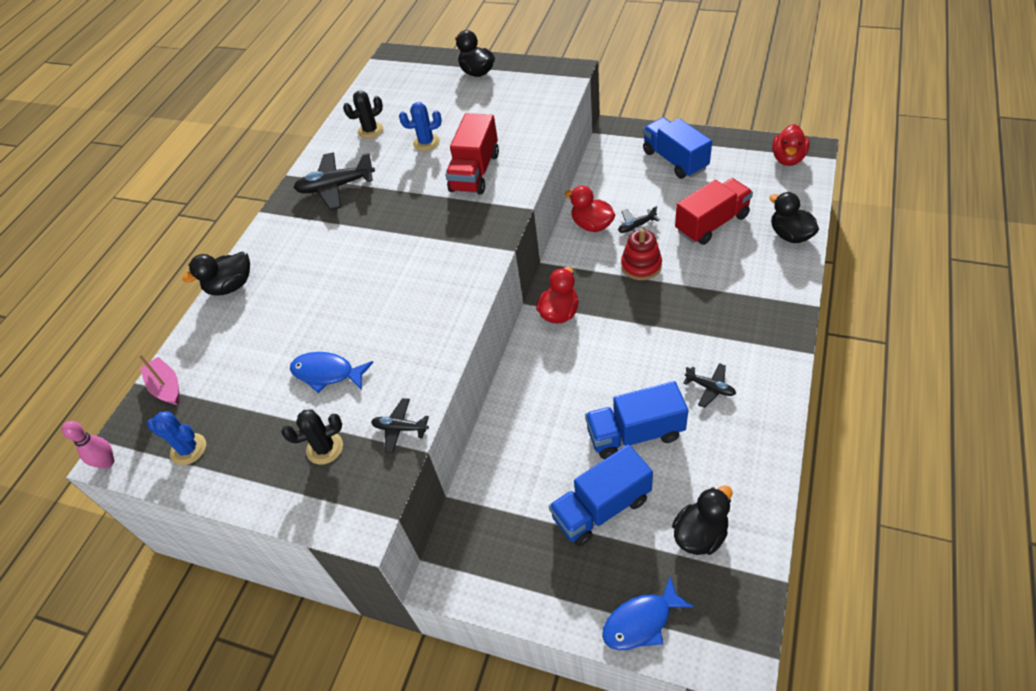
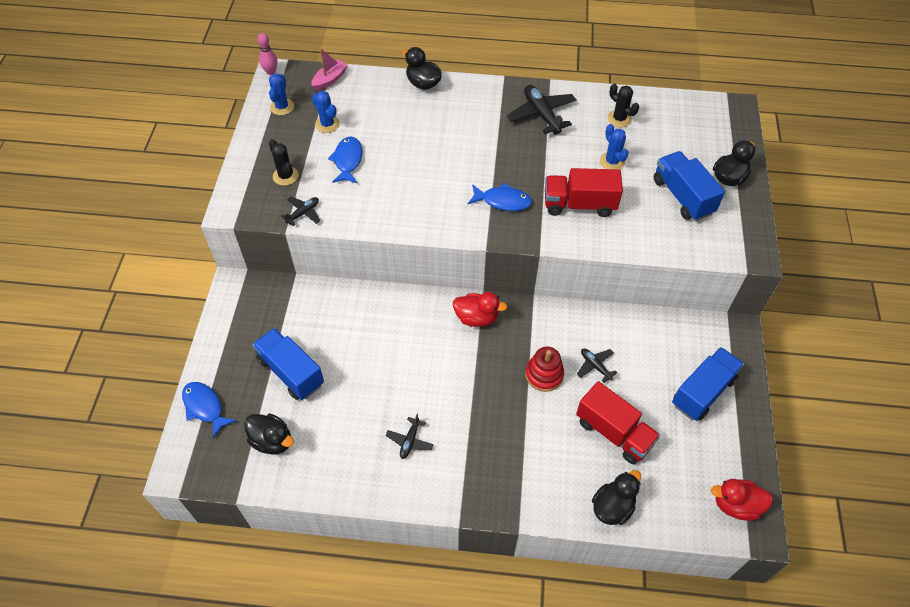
camera: 70 degrees right, 5 degrees up
black plane [371,398,429,453] -> black plane turned 45 degrees clockwise [281,197,321,226]
red duck [565,186,615,232] -> none
blue truck [585,381,688,459] -> blue truck moved to [654,151,725,221]
none -> blue cactus [312,91,340,133]
none -> blue fish [468,183,532,211]

